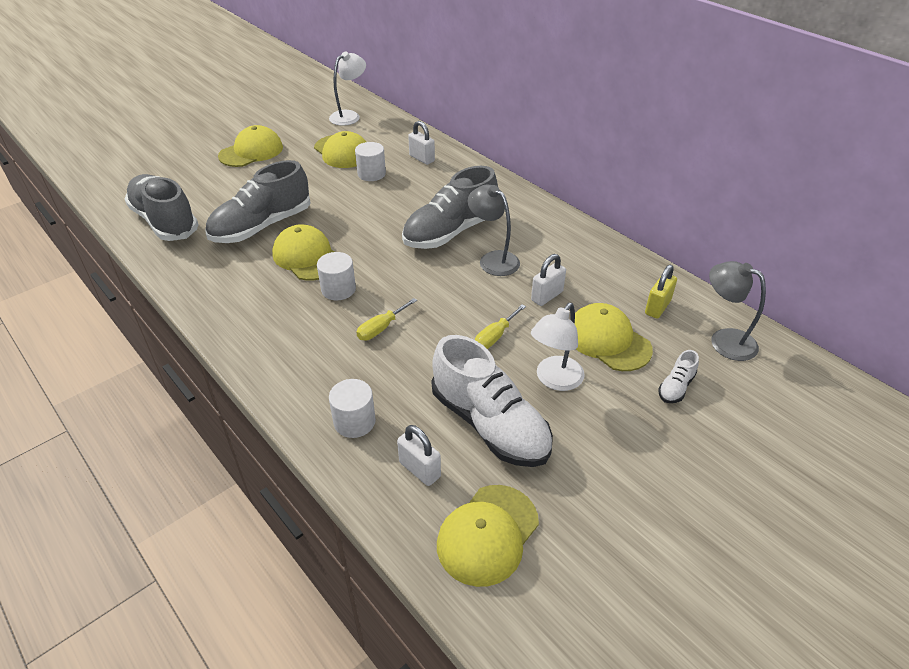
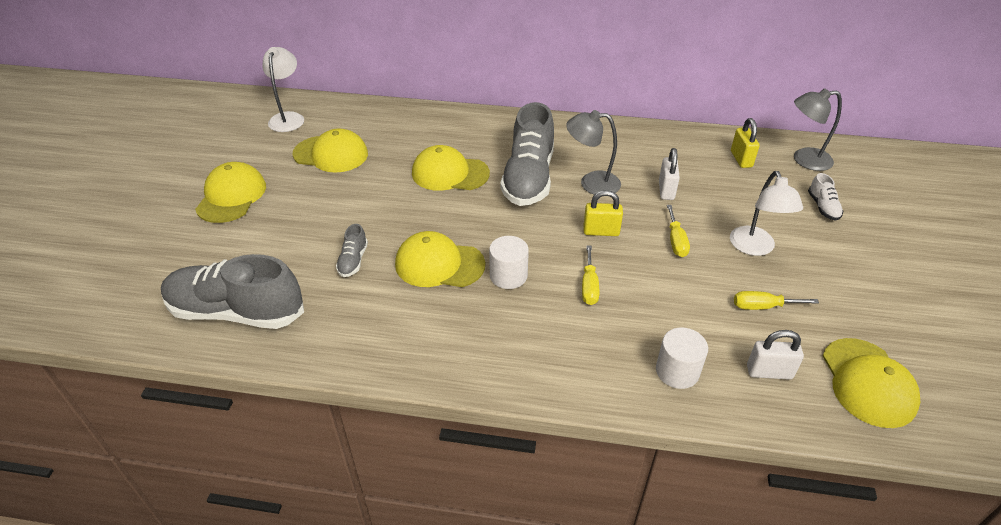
camera: 40 degrees left, 0 degrees up
grey shoe [205,160,311,243] -> grey shoe [336,224,368,277], size x0.43
white cylinder [355,142,386,181] -> none
white padlock [408,121,435,165] -> none
white shoe [432,335,553,467] -> yellow screwdriver [734,291,819,310]
yellow cap [575,303,653,371] -> yellow cap moved to [412,145,490,191]
none -> yellow padlock [583,190,623,236]

